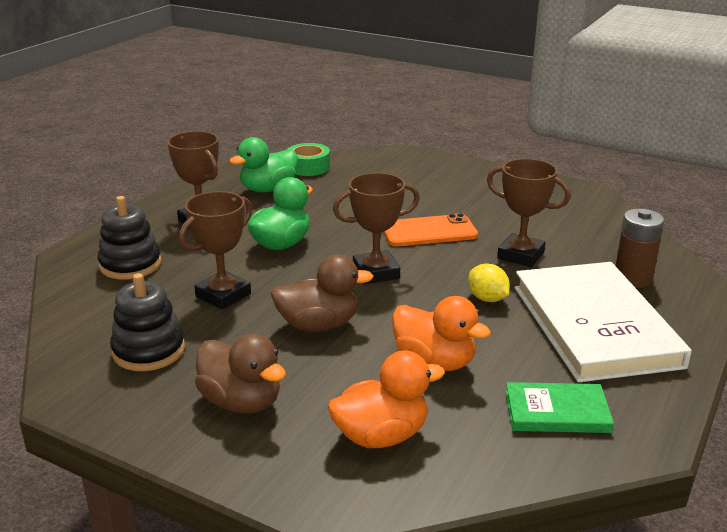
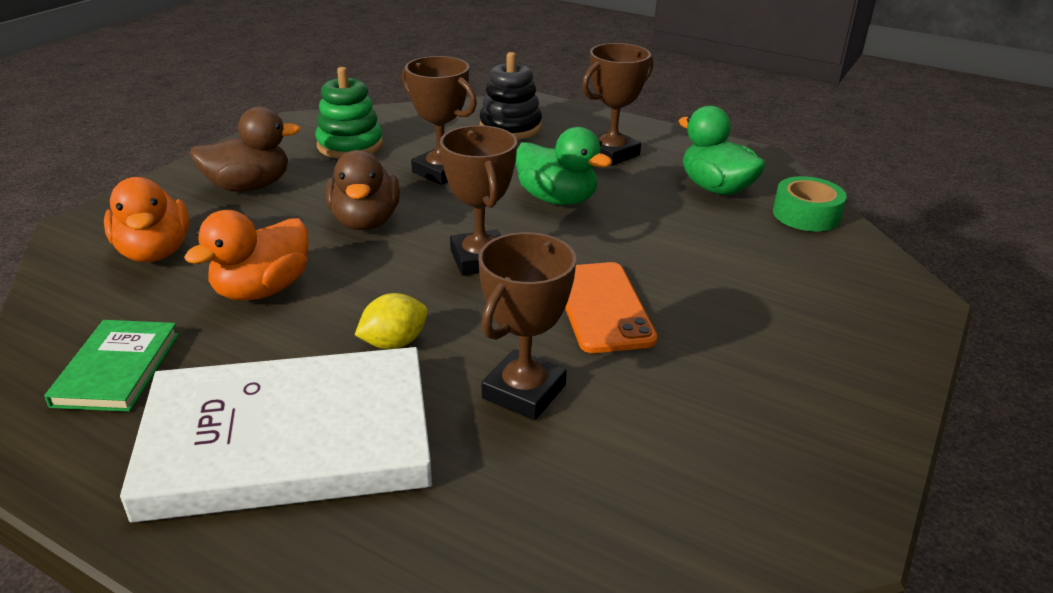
camera: 90 degrees right, 5 degrees up
black stacking toy [110,273,185,371] -> green stacking toy [315,67,383,159]
brown duck [195,334,286,414] -> brown duck turned 150 degrees counterclockwise [190,106,301,192]
brown battery [615,209,664,288] -> none

